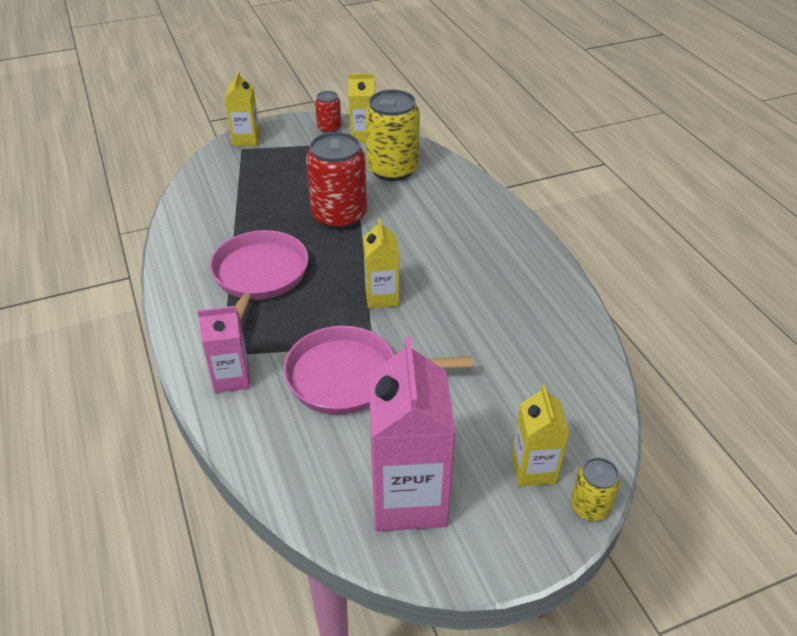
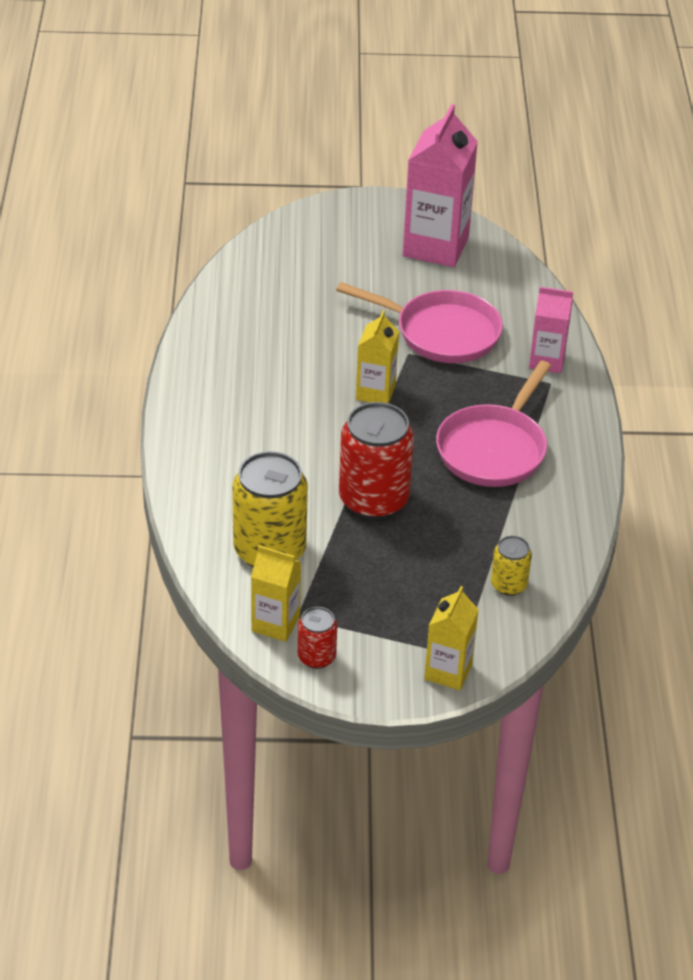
camera: 160 degrees left, 0 degrees up
yellow carton [512,385,570,486] -> none
yellow can [571,457,621,521] -> yellow can moved to [491,536,532,596]

